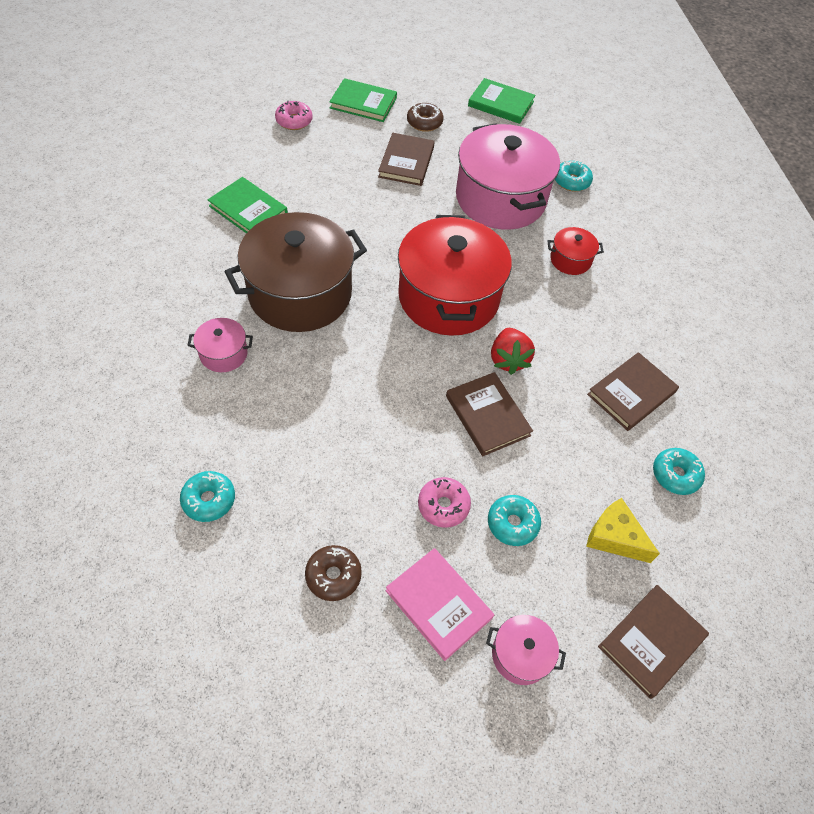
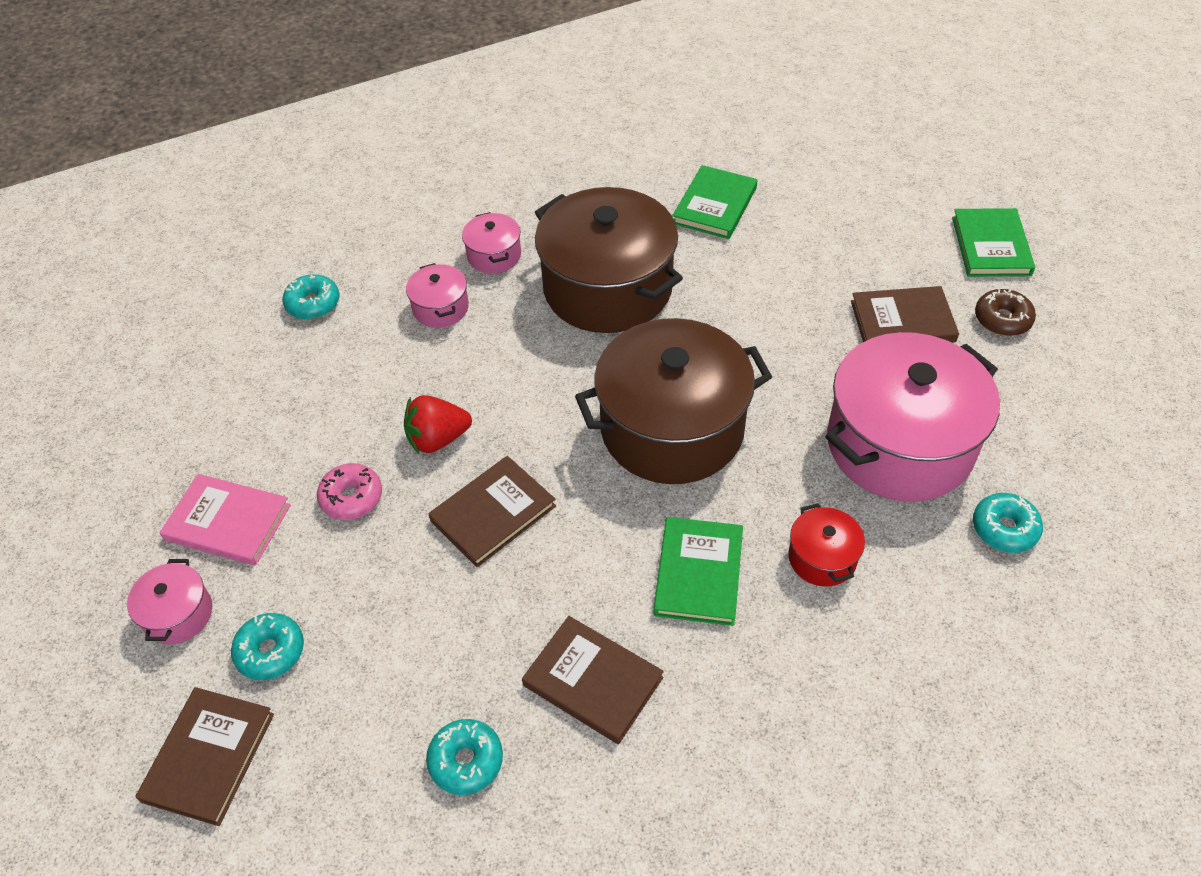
camera: 80 degrees right, 5 degrees down
pink donut [275,101,313,130] -> none
brown donut [305,545,362,601] -> none
pink book [386,548,494,661] -> pink book turned 75 degrees clockwise [160,474,291,566]
red pot [398,215,512,336] -> brown pot [575,318,772,484]
green book [468,78,535,124] -> green book moved to [654,517,743,626]
turquoise donut [488,495,541,546] -> turquoise donut moved to [231,613,304,680]
red strawberry [491,328,535,375] -> red strawberry moved to [404,395,472,454]
yellow cheese [586,498,660,563] -> none
brown book [598,585,709,699] -> brown book turned 75 degrees clockwise [135,687,274,826]
none -> pink pot [406,263,469,328]

